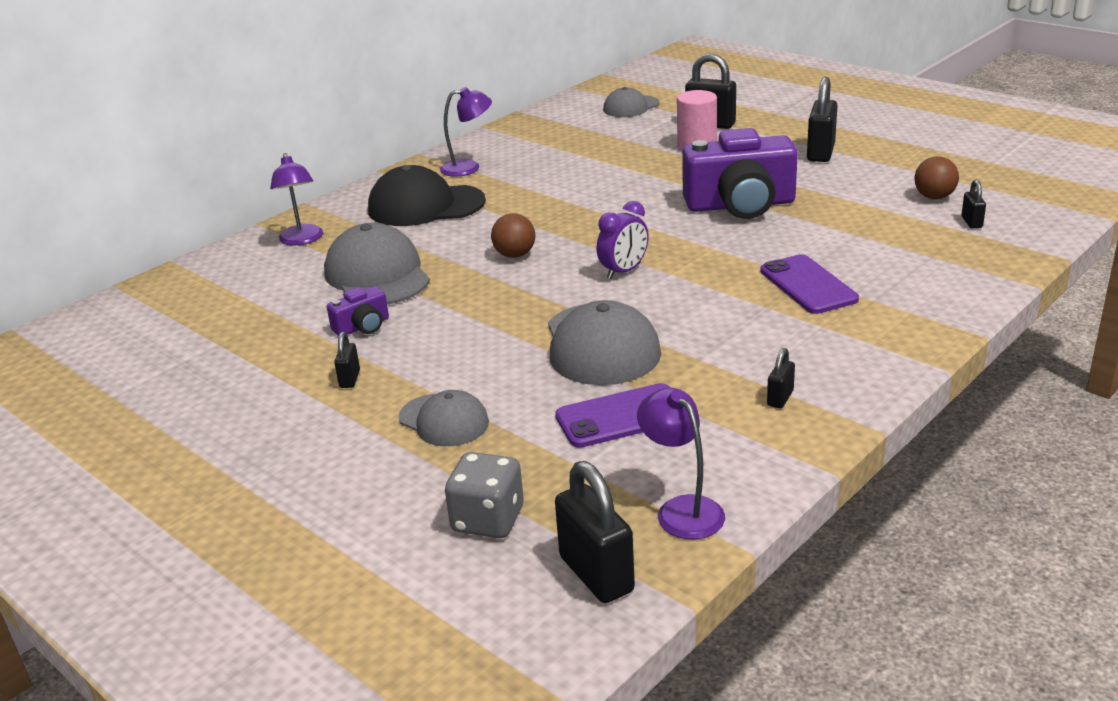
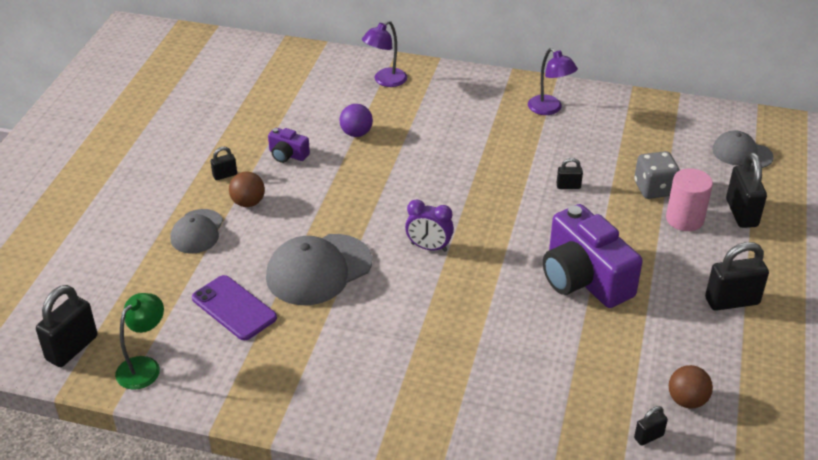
camera: 60 degrees right, 10 degrees up
grey cap [324,223,430,305] -> purple ball [339,104,373,137]
black cap [368,165,486,226] -> none
grey dice [445,452,524,538] -> grey dice moved to [634,151,680,199]
brown ball [491,213,535,258] -> brown ball moved to [229,171,265,207]
purple lamp [637,388,725,539] -> green lamp [115,293,164,390]
purple phone [760,254,859,314] -> none
black padlock [767,348,795,408] -> black padlock moved to [556,158,583,189]

